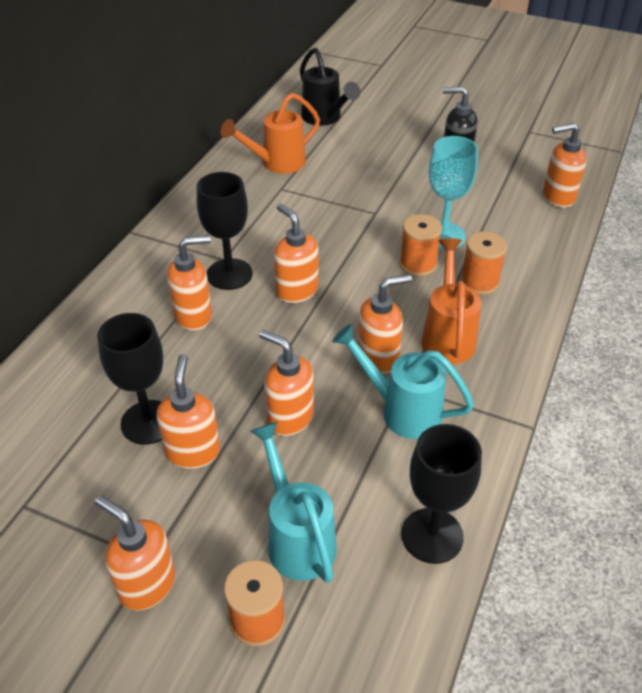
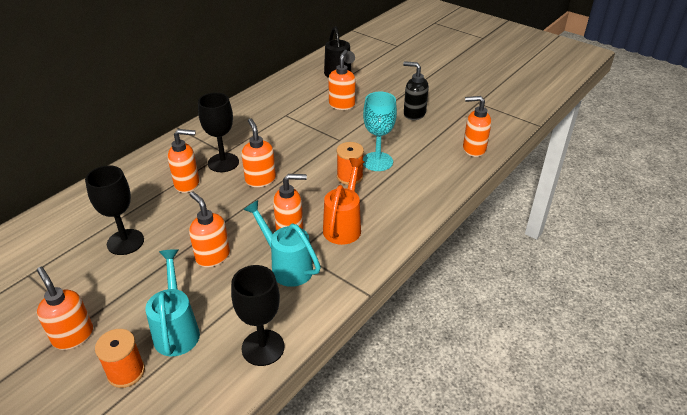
camera: 15 degrees right, 5 degrees down
orange soap dispenser [157,354,220,469] -> orange soap dispenser moved to [328,50,355,110]
orange watering can [221,93,320,173] -> none
orange spool [460,232,507,295] -> none

